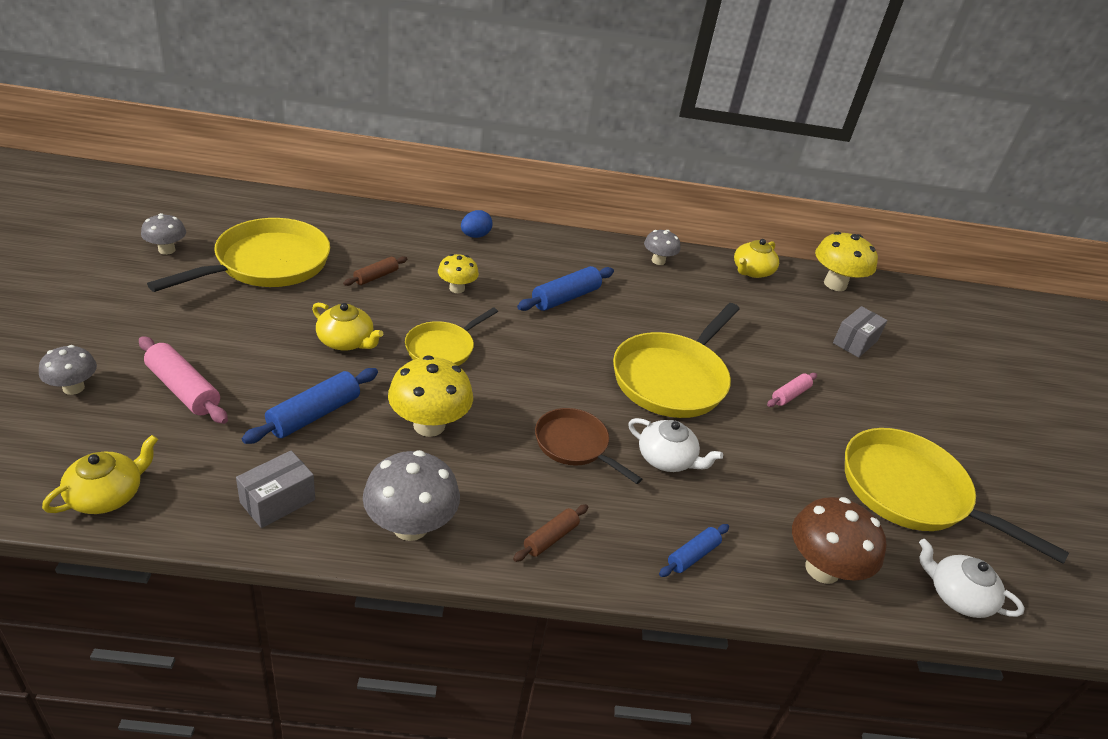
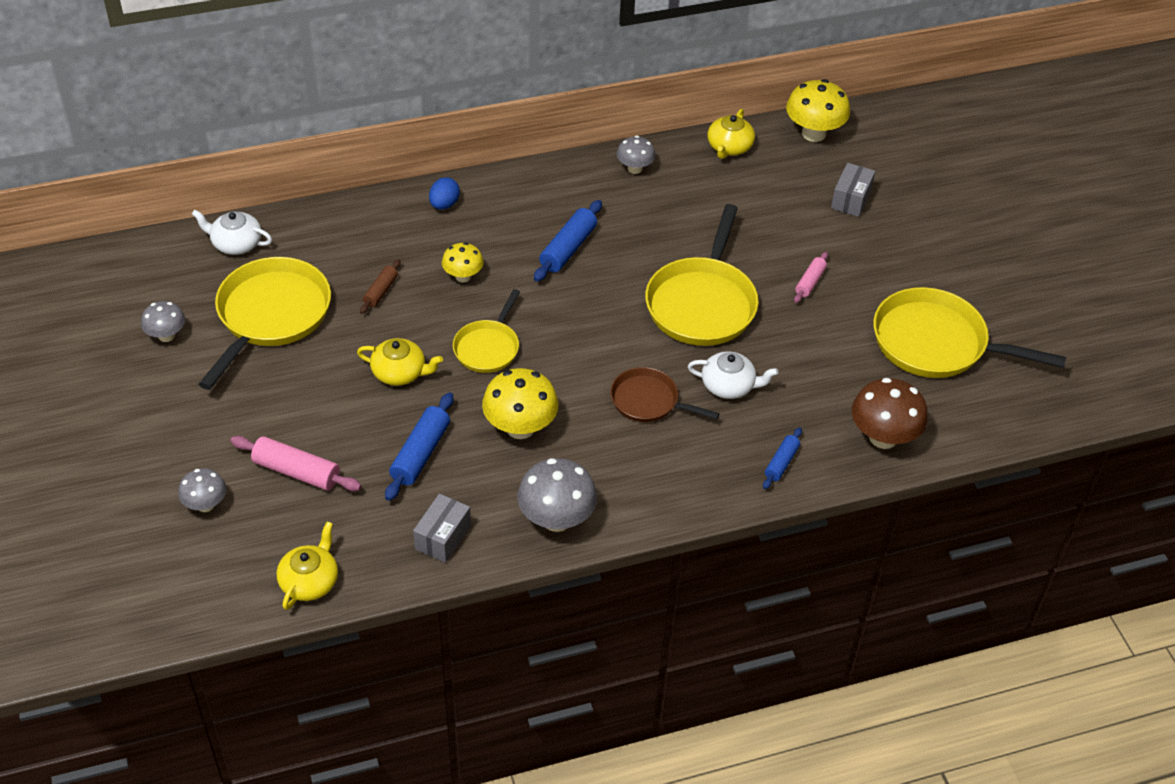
camera: 15 degrees left, 10 degrees up
brown rolling pin [513,504,588,562] -> none
white teapot [919,539,1025,618] -> white teapot moved to [192,210,272,255]

